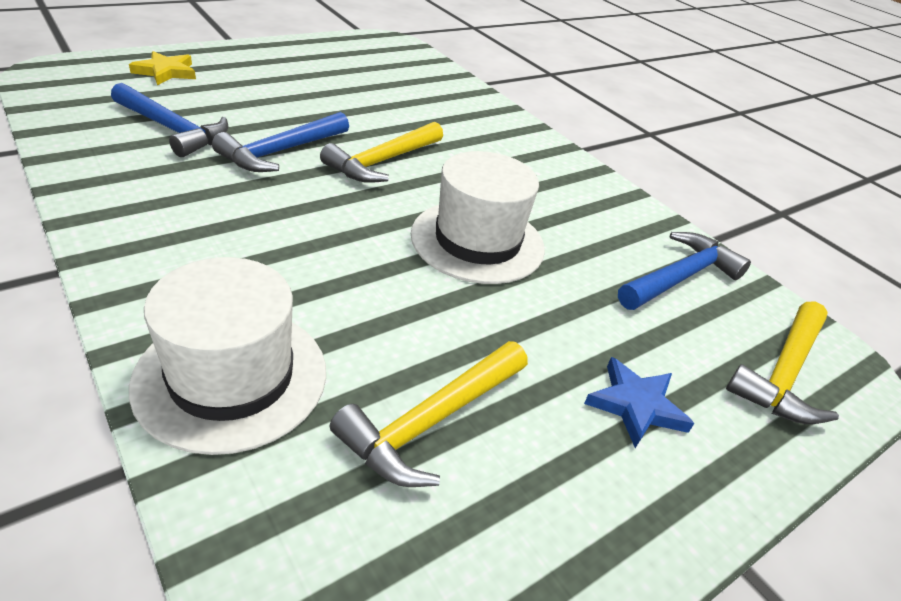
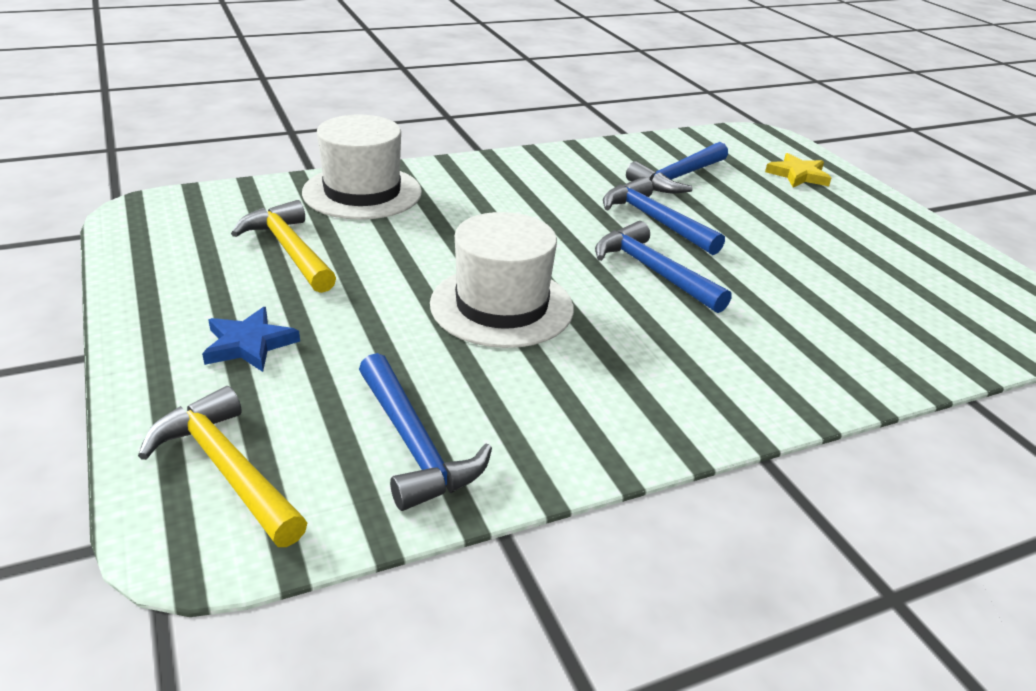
camera: 105 degrees right, 5 degrees down
yellow hammer [320,122,443,183] -> blue hammer [595,221,731,313]

